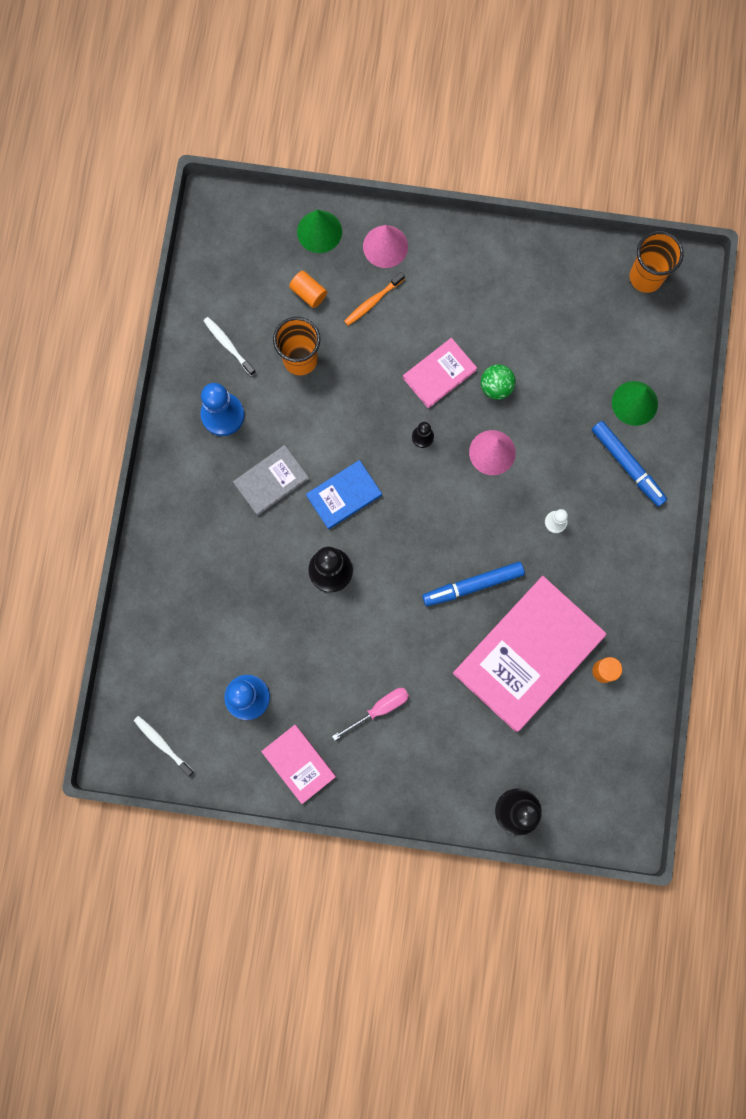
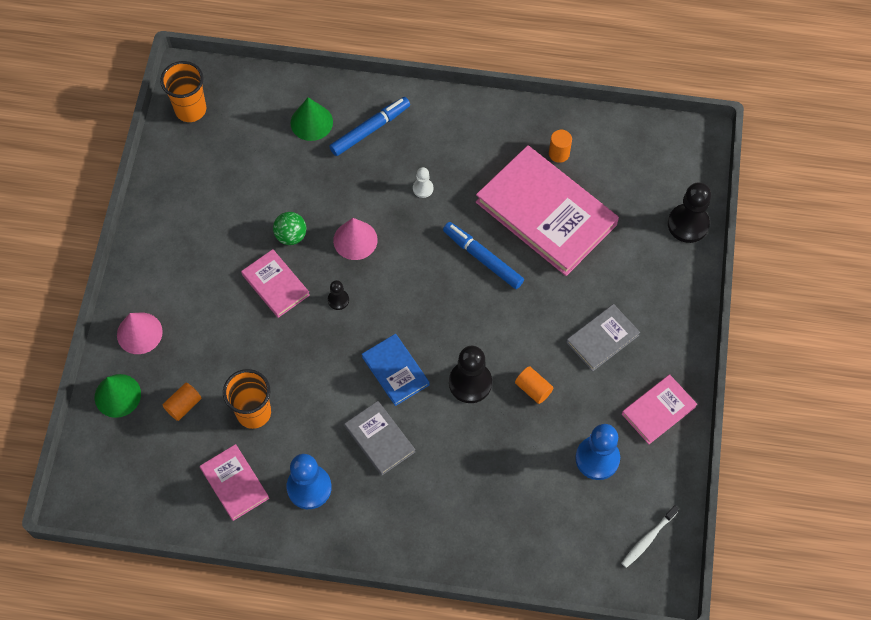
camera: 90 degrees left, 15 degrees down
white toothbrush [203,317,256,376] -> pink book [200,444,269,521]
pink screwdriver [332,688,409,740] -> grey book [566,304,640,371]
orange toothbrush [344,272,405,326] -> none
blue marker [422,562,525,606] -> blue marker turned 150 degrees clockwise [443,222,524,289]
none -> orange cylinder [515,366,553,404]

